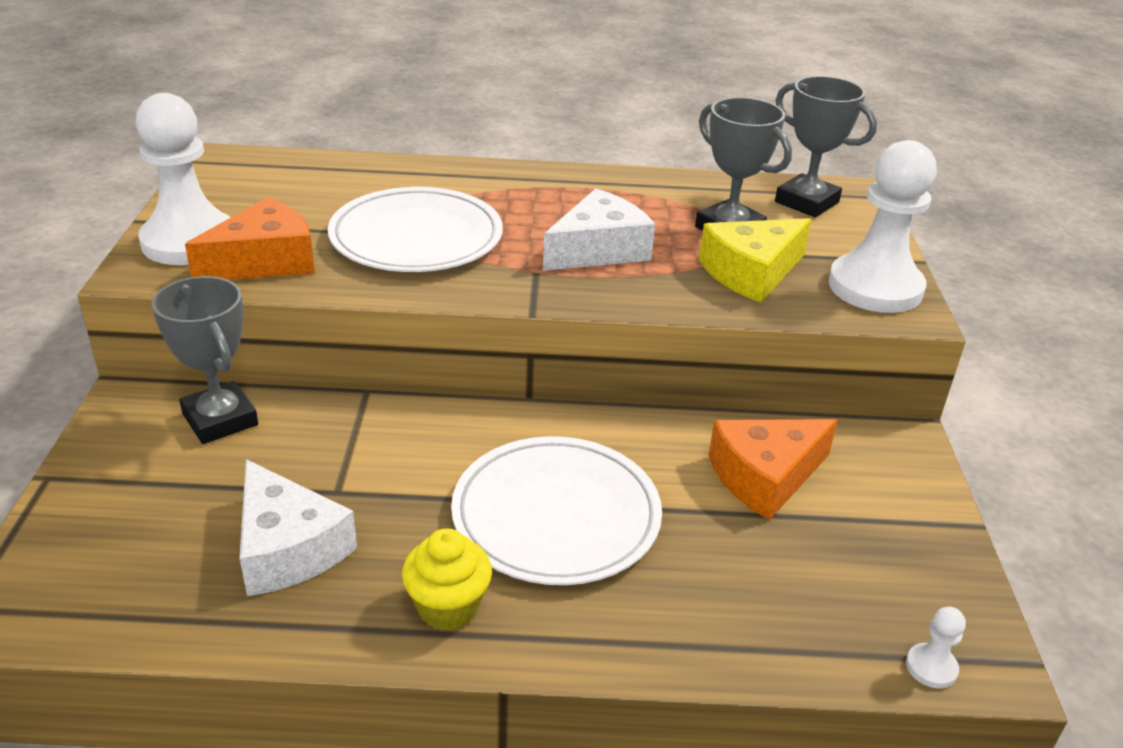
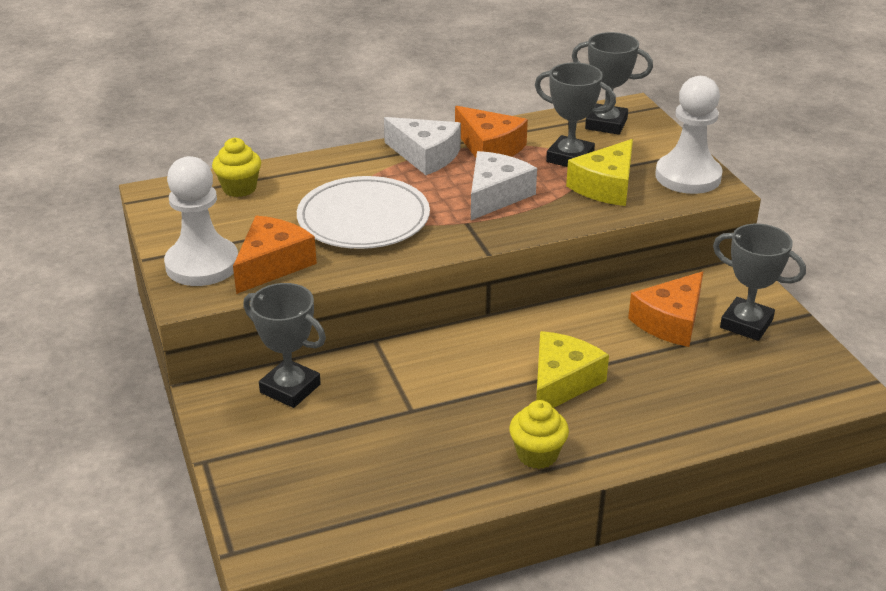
camera: 20 degrees left, 0 degrees up
white cheese [240,459,357,596] -> white cheese moved to [384,117,461,175]
white plate [451,436,662,585] -> yellow cheese [536,331,609,408]
white pawn [906,607,966,688] -> none
none -> yellow cupcake [212,138,261,197]
none -> orange cheese [455,106,528,158]
none -> grey trophy [713,224,806,341]

